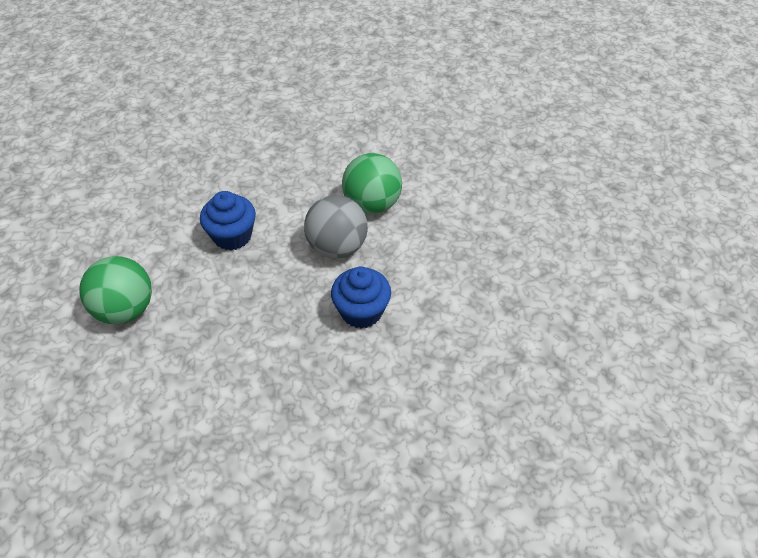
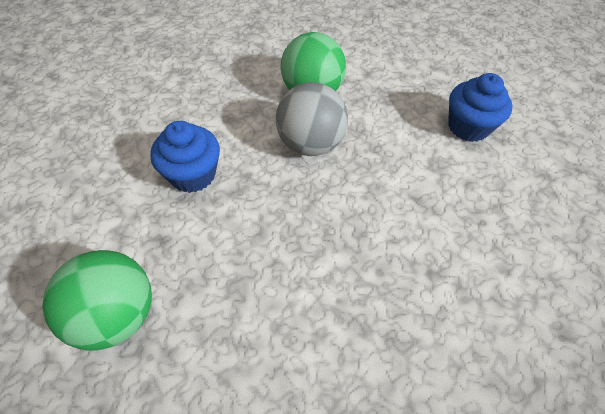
camera: 30 degrees left, 5 degrees up
blue cupcake [331,267,391,329] -> blue cupcake moved to [448,73,513,142]

